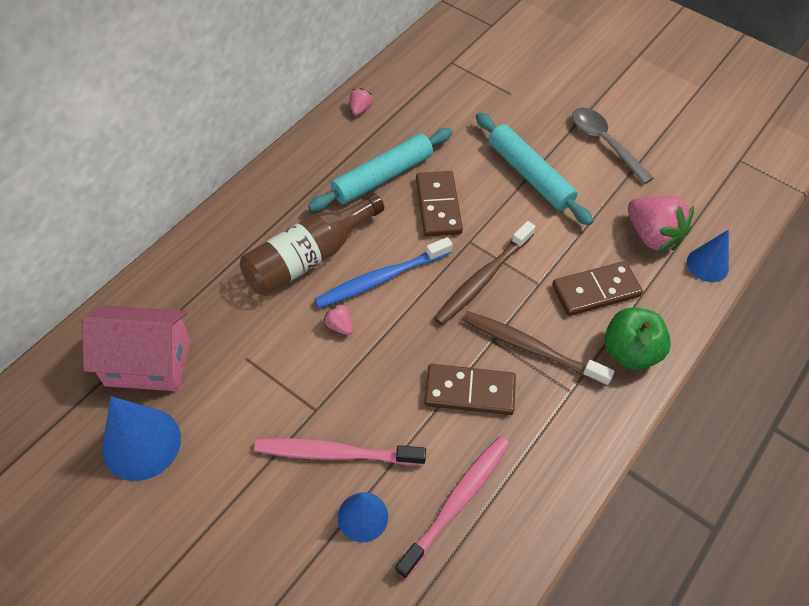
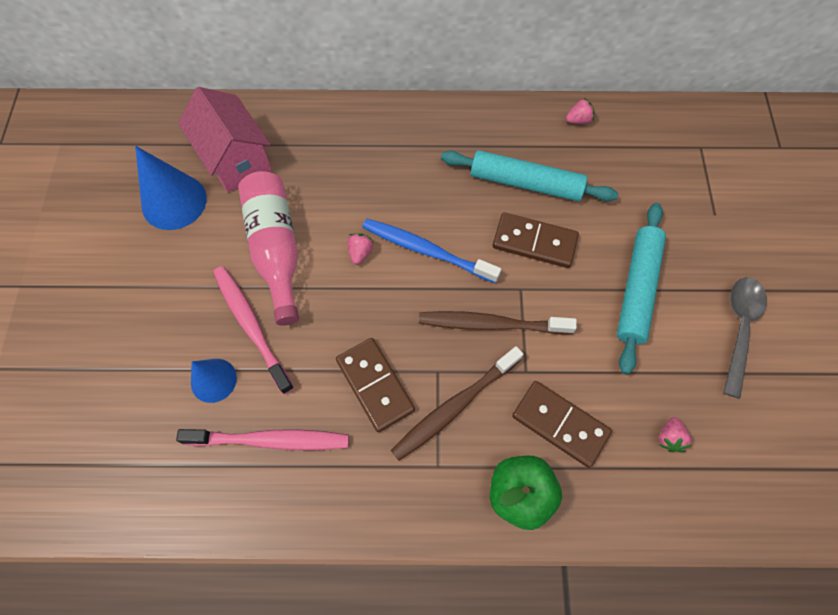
camera: 55 degrees right, 10 degrees up
brown bottle [240,193,384,296] -> none
brown domino [416,171,463,237] -> brown domino turned 60 degrees clockwise [493,212,579,268]
brown toothbrush [463,311,615,386] -> brown toothbrush turned 120 degrees counterclockwise [391,346,523,461]
pink strawberry [628,196,694,253] -> pink strawberry [659,417,692,452], size x0.46
blue cone [687,230,729,282] -> none
none -> pink bottle [238,171,299,326]

